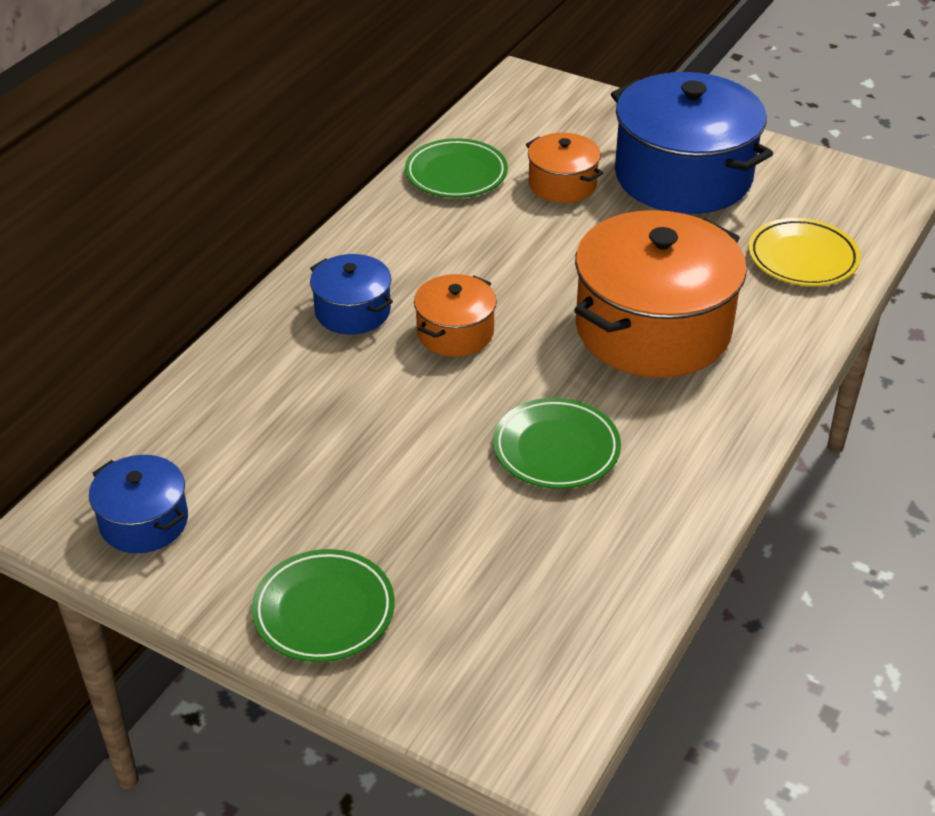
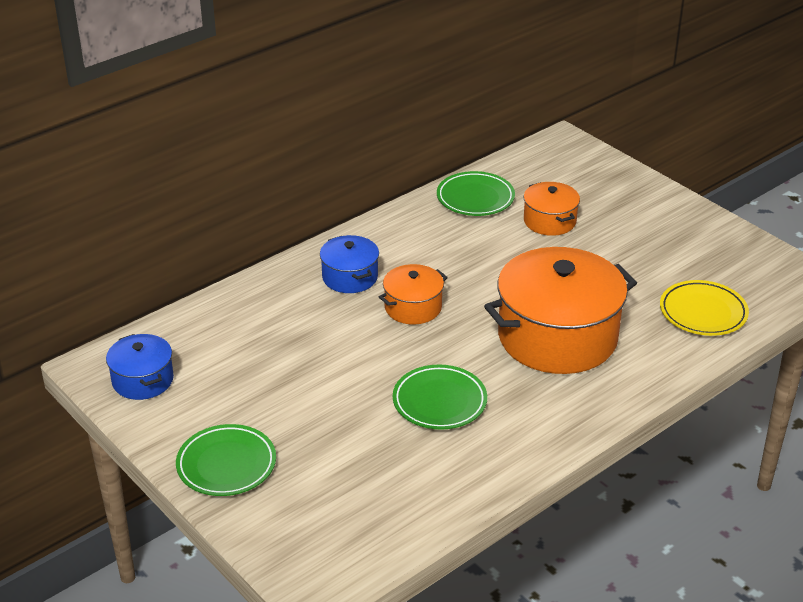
camera: 20 degrees right, 5 degrees down
blue pot [611,72,773,214] -> none

